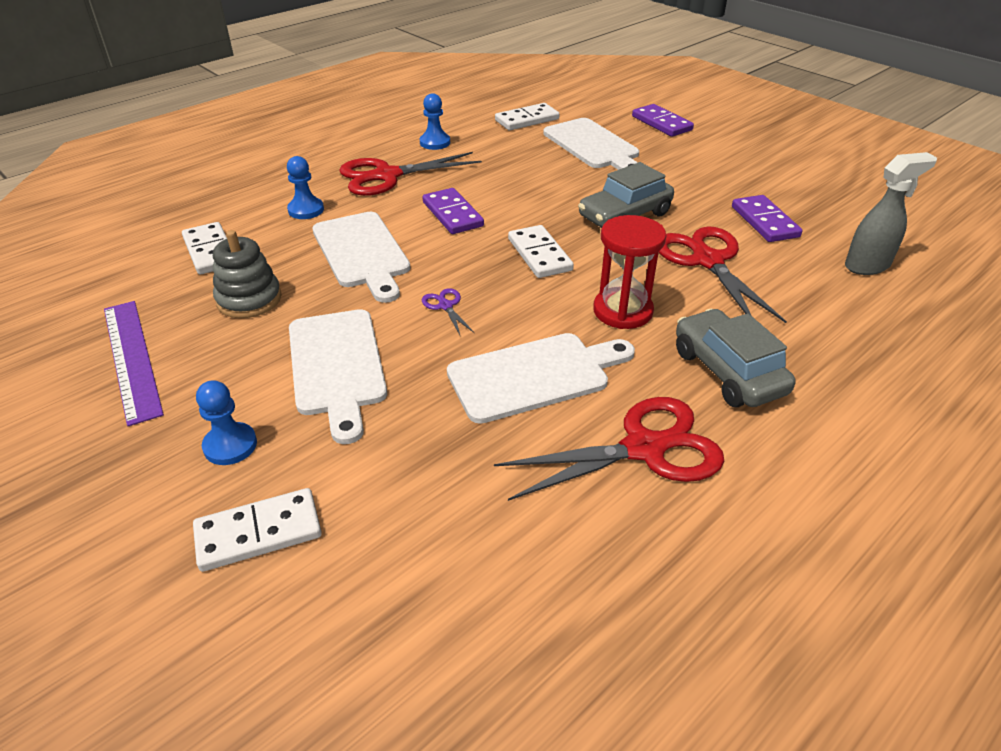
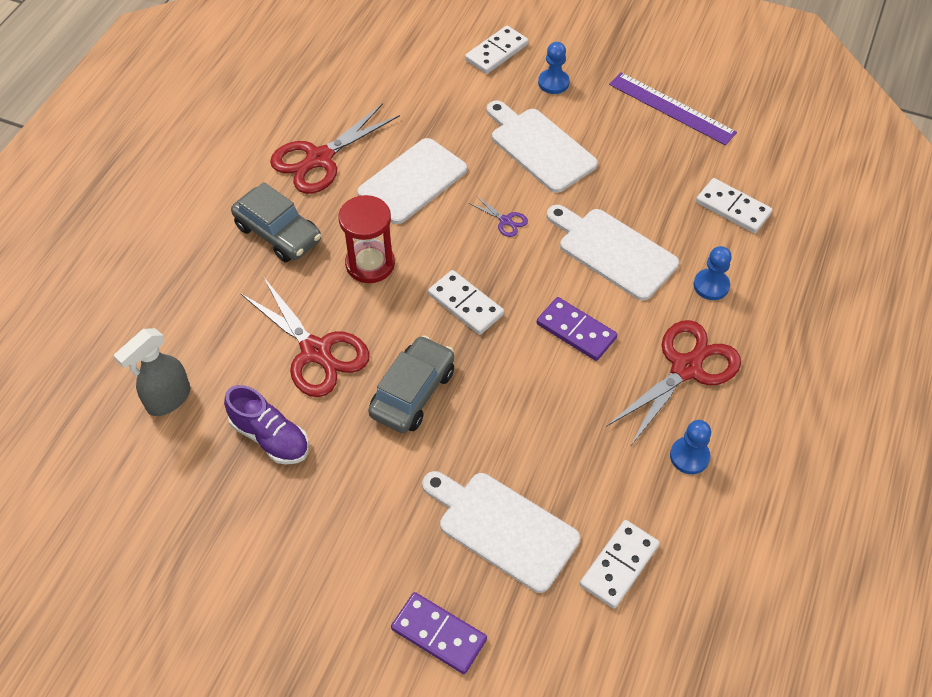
camera: 155 degrees right, 15 degrees up
grey stacking toy [213,230,282,318] -> none
purple domino [732,195,802,242] -> purple shoe [224,385,309,465]

